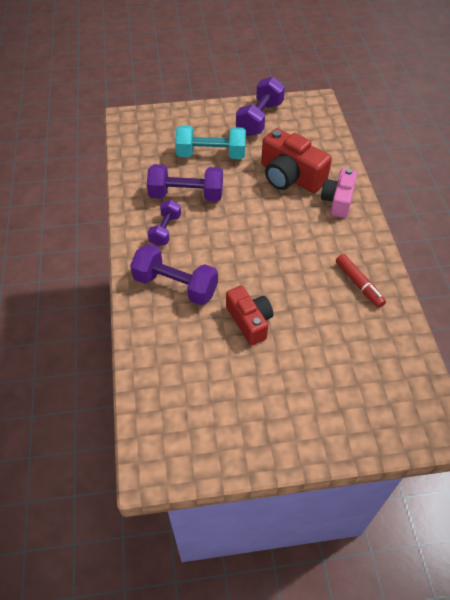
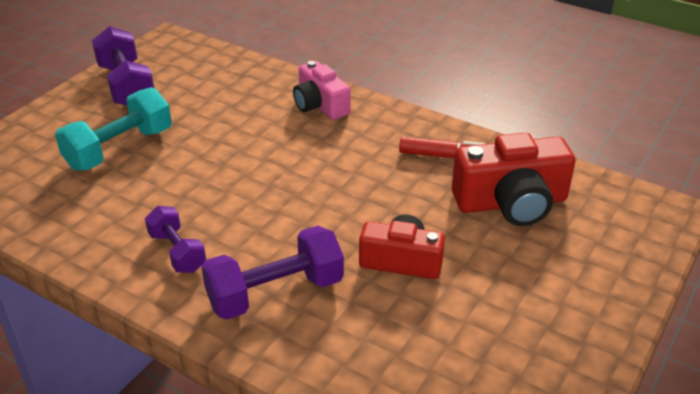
camera: 50 degrees left, 15 degrees down
purple dumbbell [147,164,223,202] -> none
red camera [261,128,332,193] -> red camera moved to [452,132,575,226]

